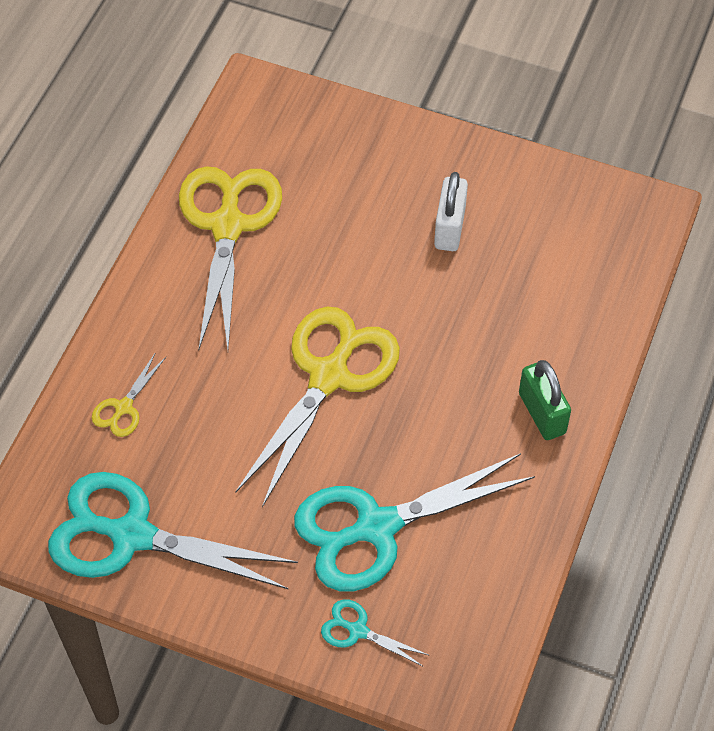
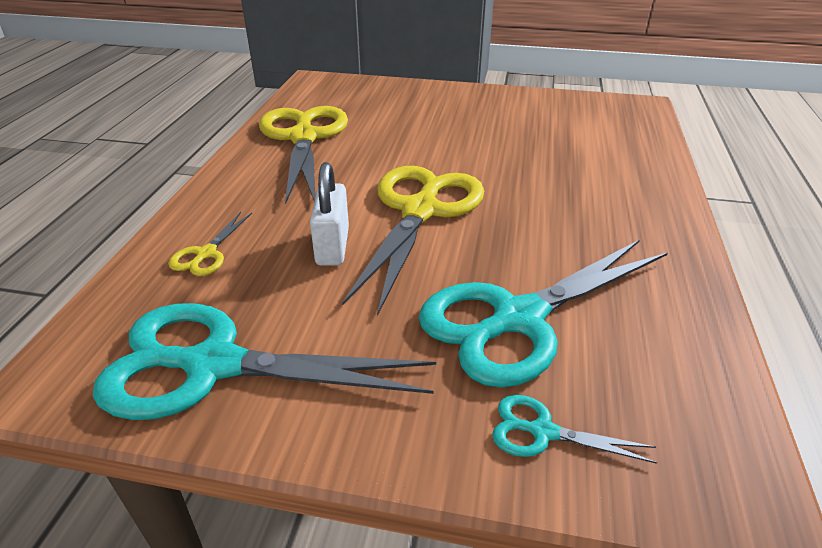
camera: 10 degrees left, 20 degrees down
white padlock [434,172,468,251] -> white padlock moved to [310,162,349,266]
green padlock [519,360,571,440] -> none

